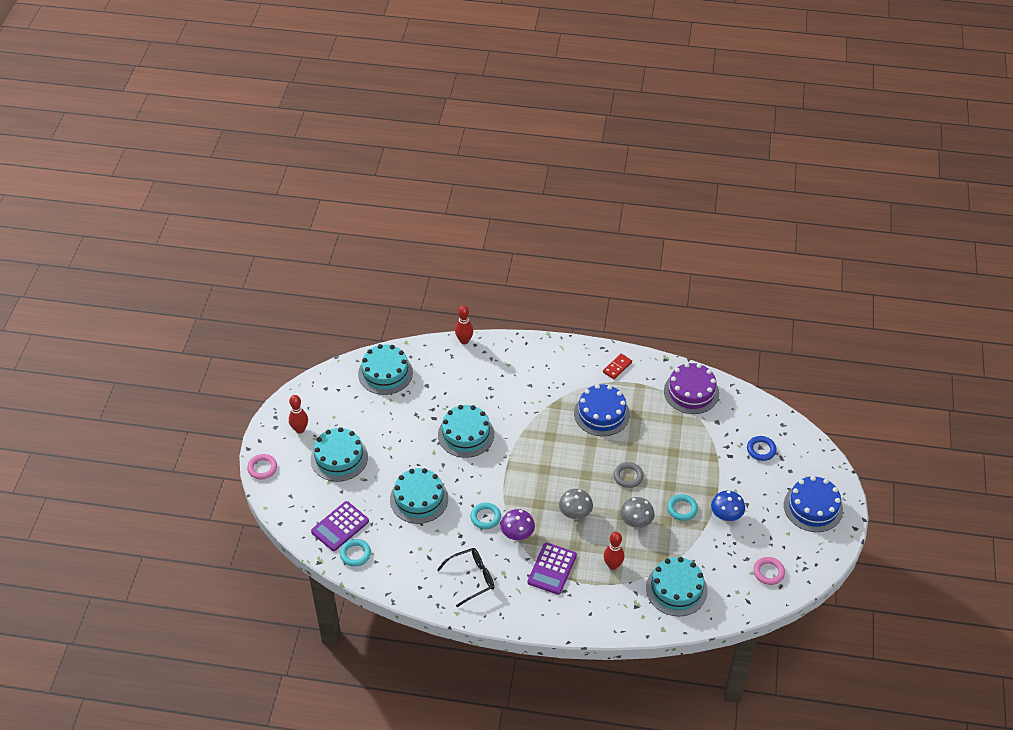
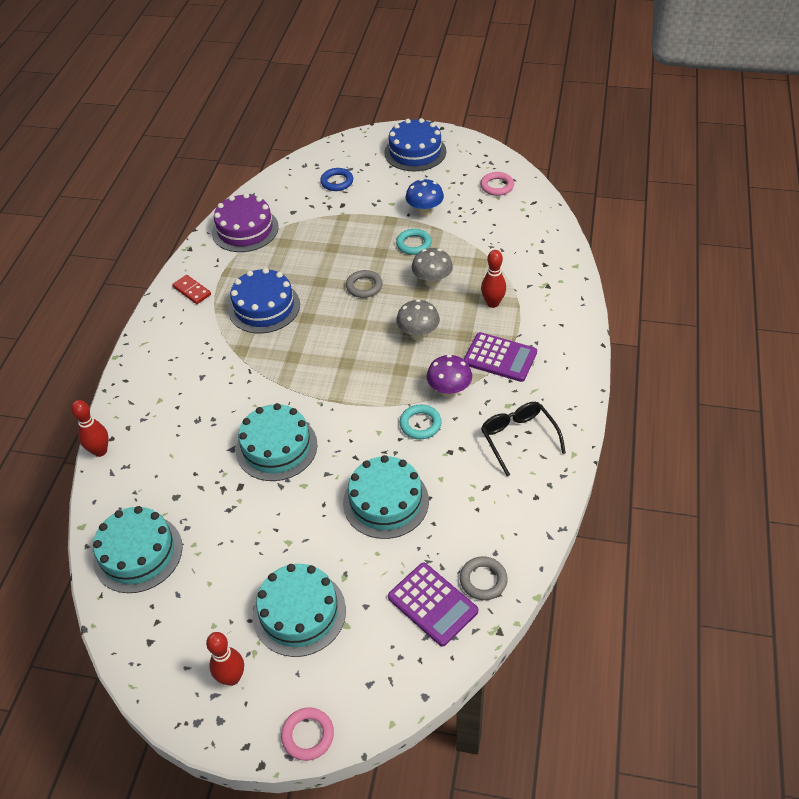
camera: 85 degrees left, 0 degrees up
turquoise ring [340,539,371,567] -> grey ring [460,556,508,600]
turquoise cake [646,557,707,617] -> none

